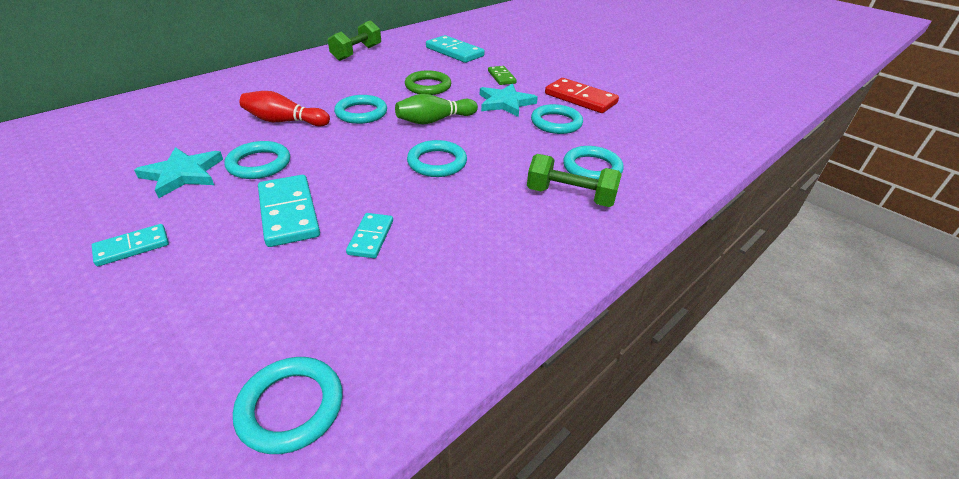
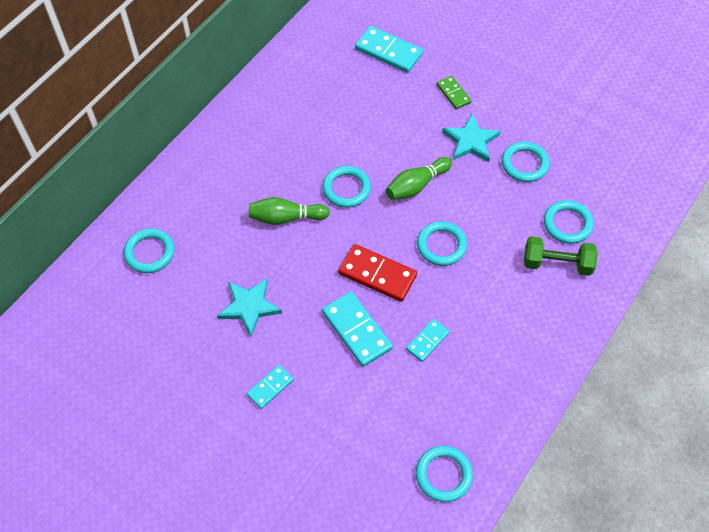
camera: 10 degrees left, 20 degrees up
turquoise ring [224,141,290,179] -> turquoise ring moved to [124,228,174,273]
red bowling pin [240,91,330,126] -> green bowling pin [249,197,330,225]
green dumbbell [328,20,381,61] -> none
turquoise domino [346,213,393,258] -> turquoise domino turned 45 degrees clockwise [406,319,450,362]
green ring [405,70,451,95] -> none
red domino [545,78,619,113] -> red domino moved to [338,244,417,302]

